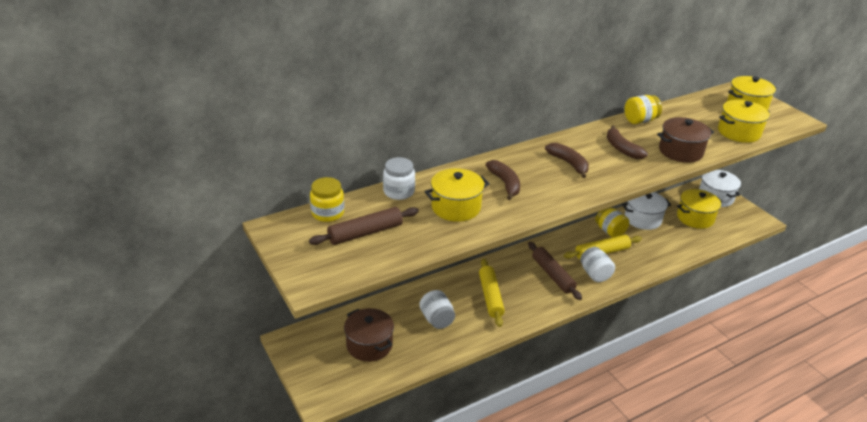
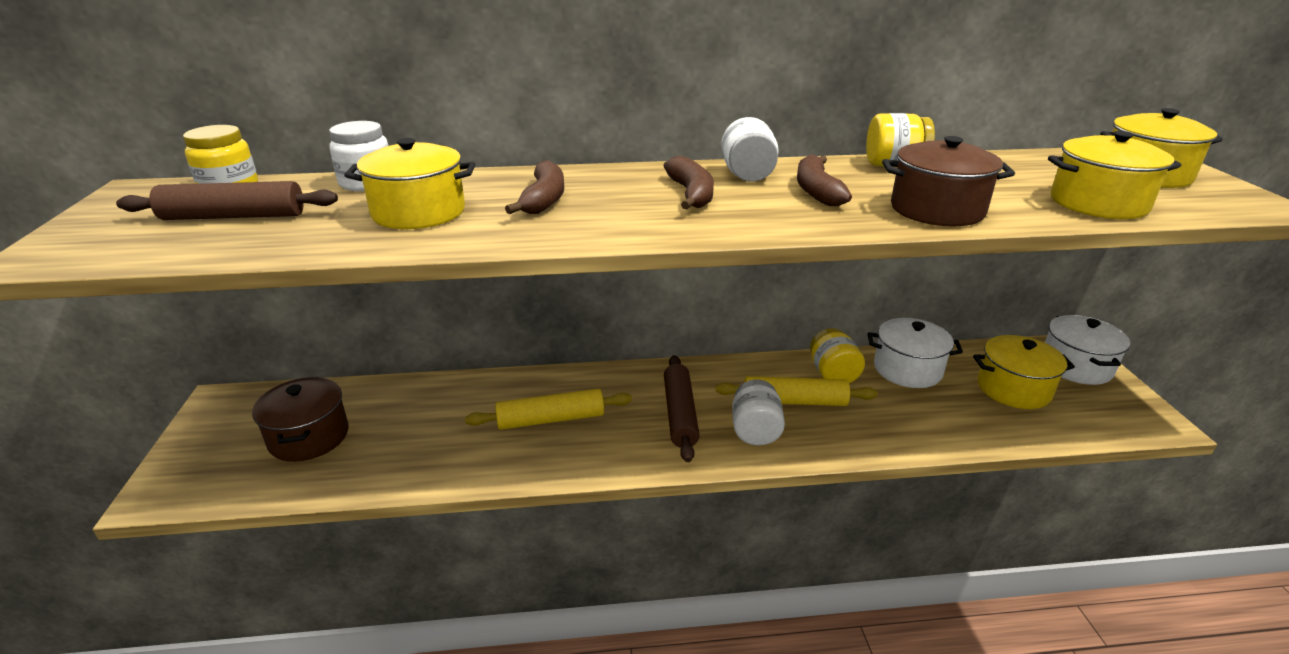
camera: 25 degrees right, 5 degrees down
white jar [419,290,455,329] -> white jar moved to [721,117,779,181]
yellow rolling pin [479,259,505,327] -> yellow rolling pin turned 60 degrees clockwise [465,389,632,430]

